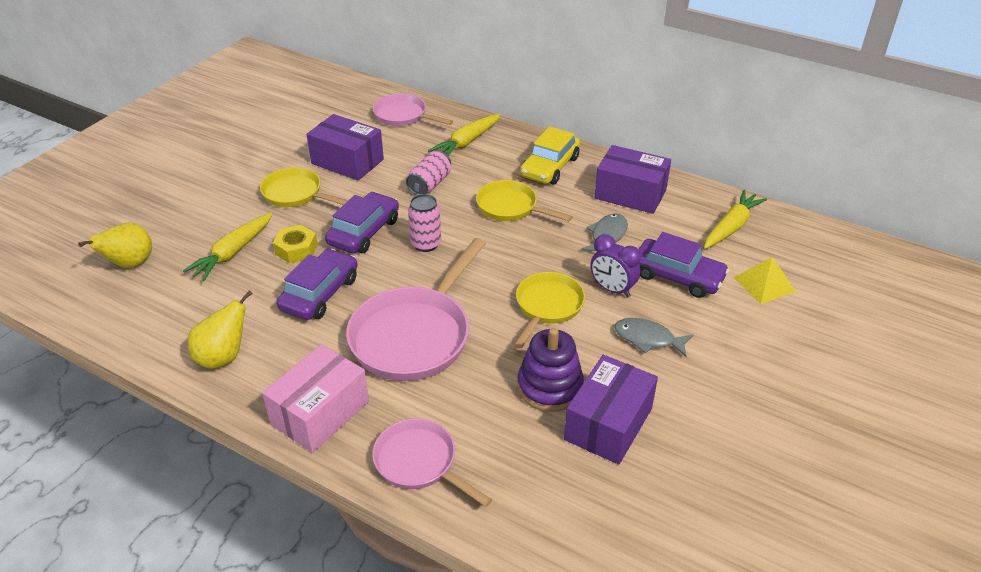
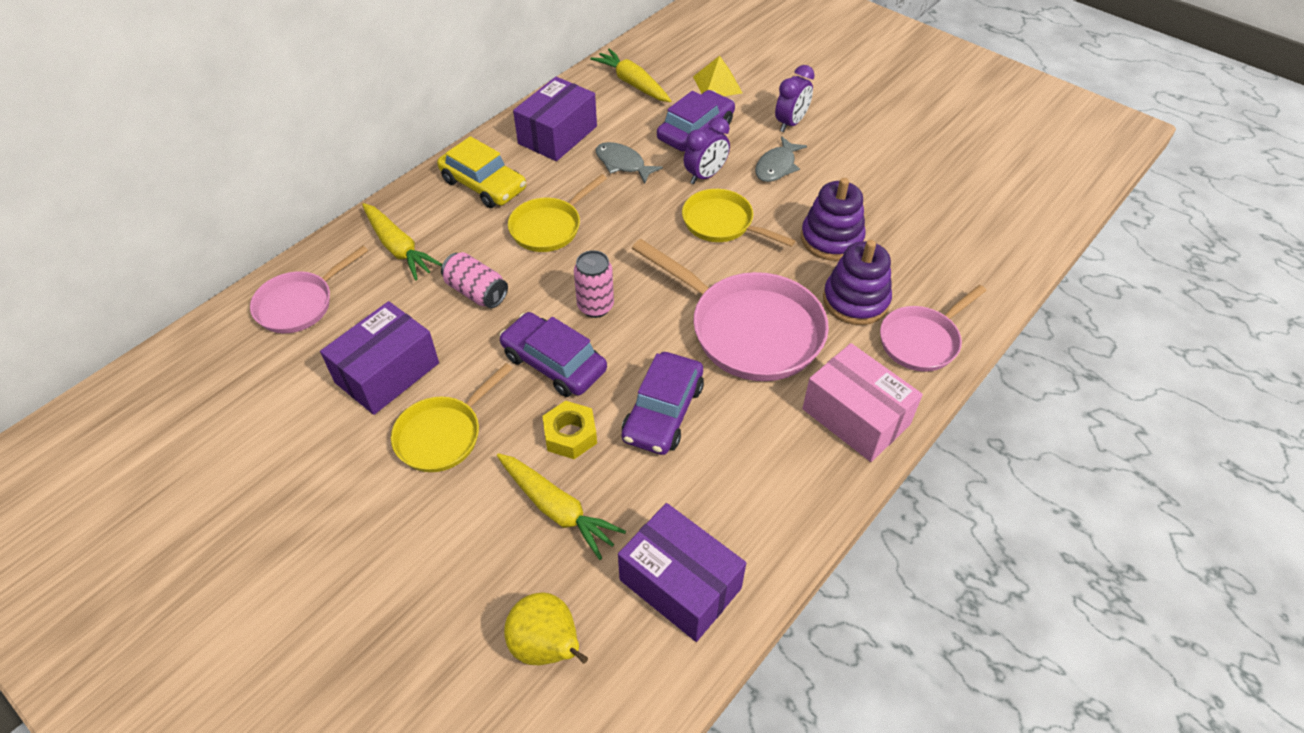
camera: 80 degrees left, 10 degrees up
yellow pear [188,290,253,369] -> none
purple car [277,249,358,320] -> purple car turned 105 degrees counterclockwise [622,352,704,455]
purple box [564,355,658,465] -> purple box moved to [618,503,746,642]
none -> purple clock [775,65,815,132]
none -> purple stacking toy [823,240,892,325]

